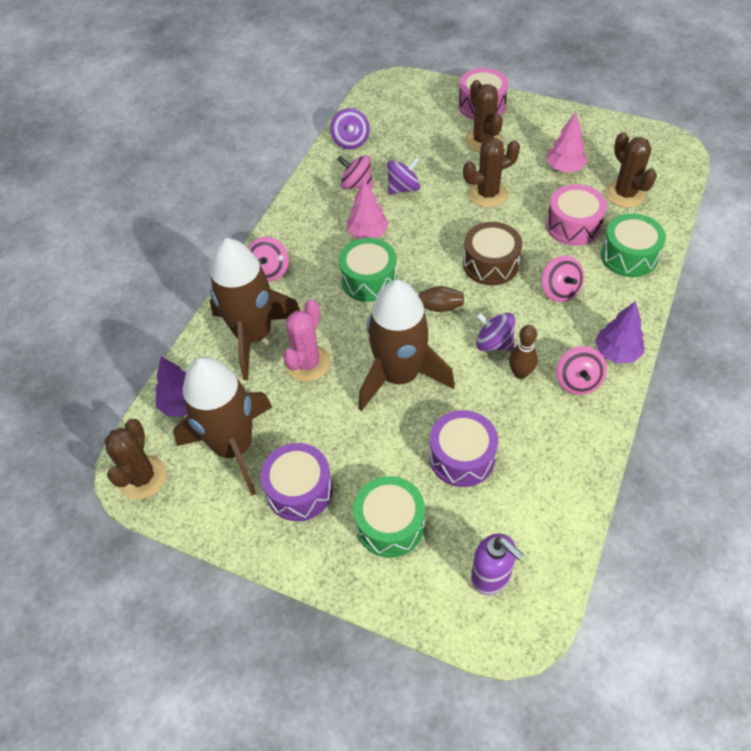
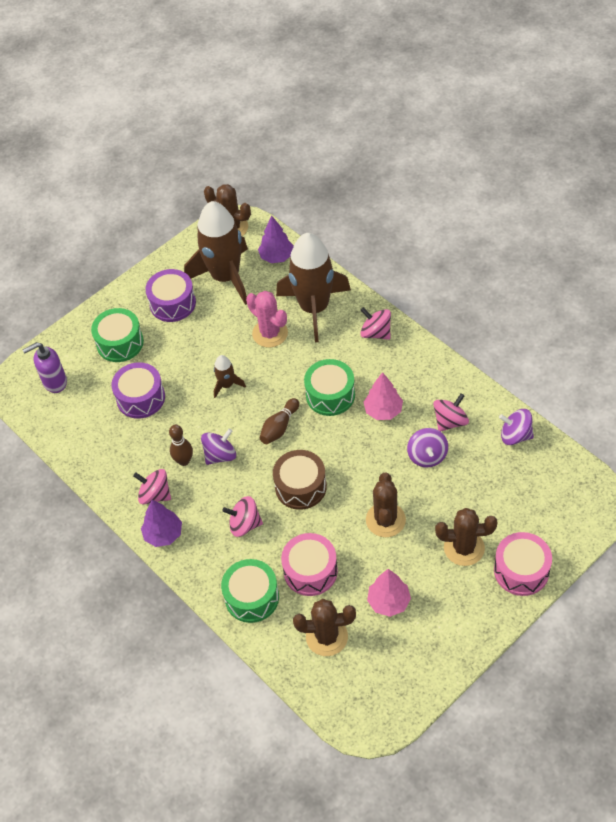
camera: 115 degrees right, 0 degrees up
brown rocket [358,280,455,411] -> brown rocket [214,355,246,398], size x0.43

